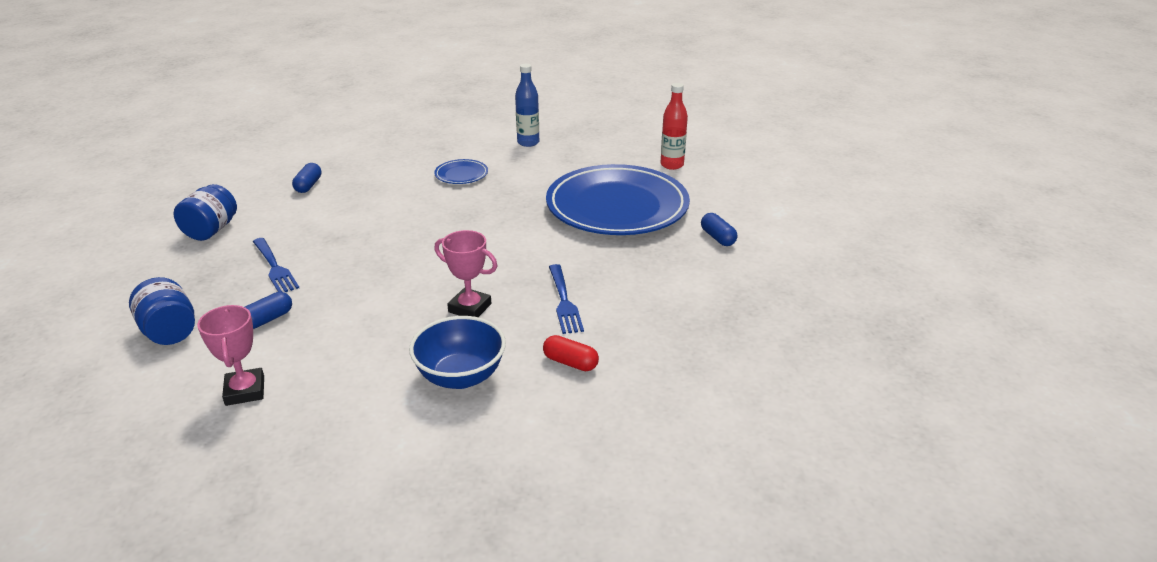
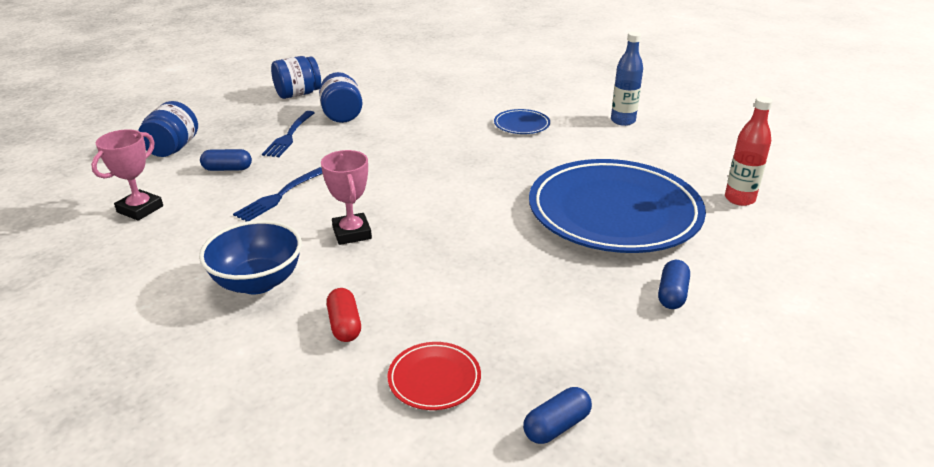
camera: 45 degrees right, 0 degrees up
blue capsule [292,163,322,193] -> blue capsule moved to [523,387,592,444]
blue fork [549,264,584,334] -> blue fork moved to [233,167,323,222]
none -> blue jar [319,72,363,123]
none -> red plate [388,342,481,410]

